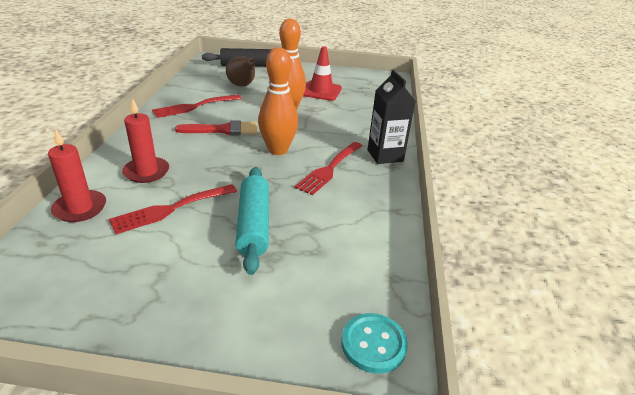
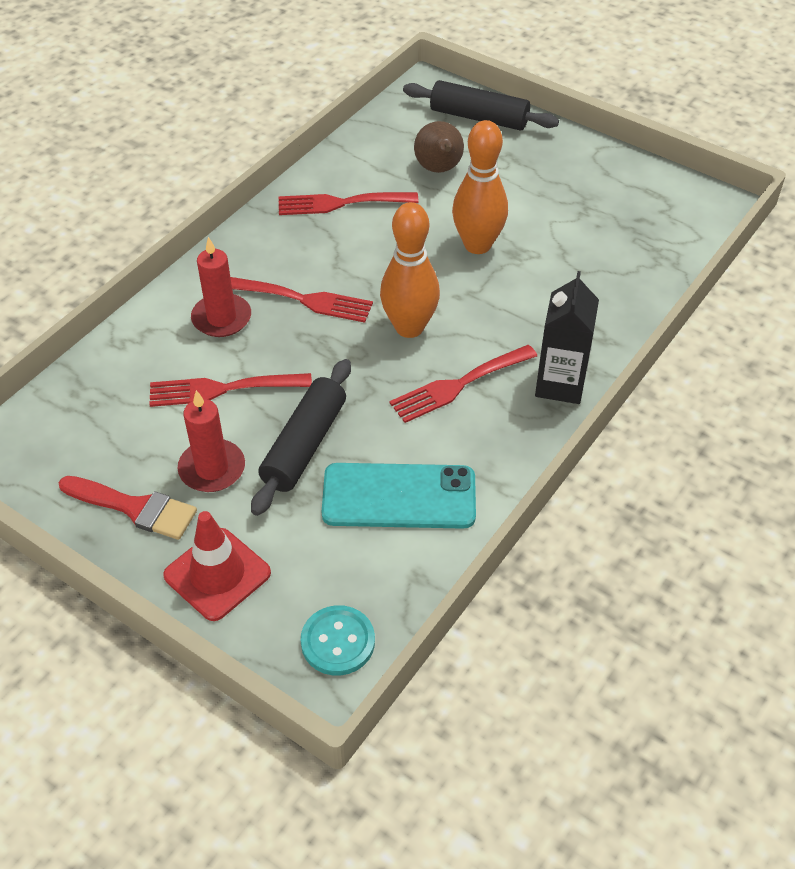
camera: 30 degrees right, 15 degrees up
red candle [48,128,106,222] -> red candle moved to [178,390,245,492]
red brush [175,120,257,136] -> red brush moved to [59,476,197,540]
turquoise rolling pin [235,167,269,275] -> black rolling pin [251,359,351,516]
red traffic cone [303,46,342,101] -> red traffic cone moved to [163,511,271,621]
none -> red fork [230,277,373,323]
none -> turquoise phone [321,463,476,529]

